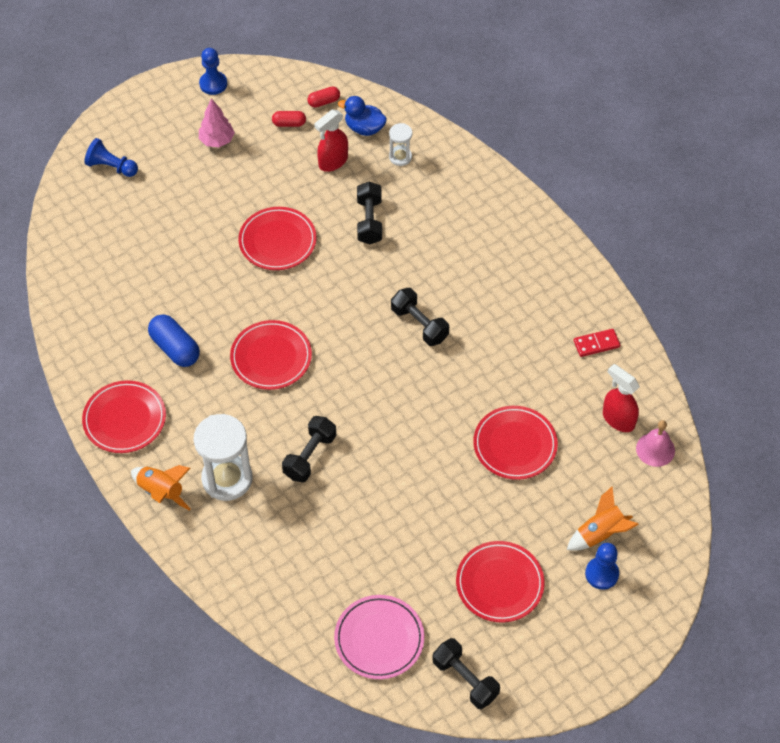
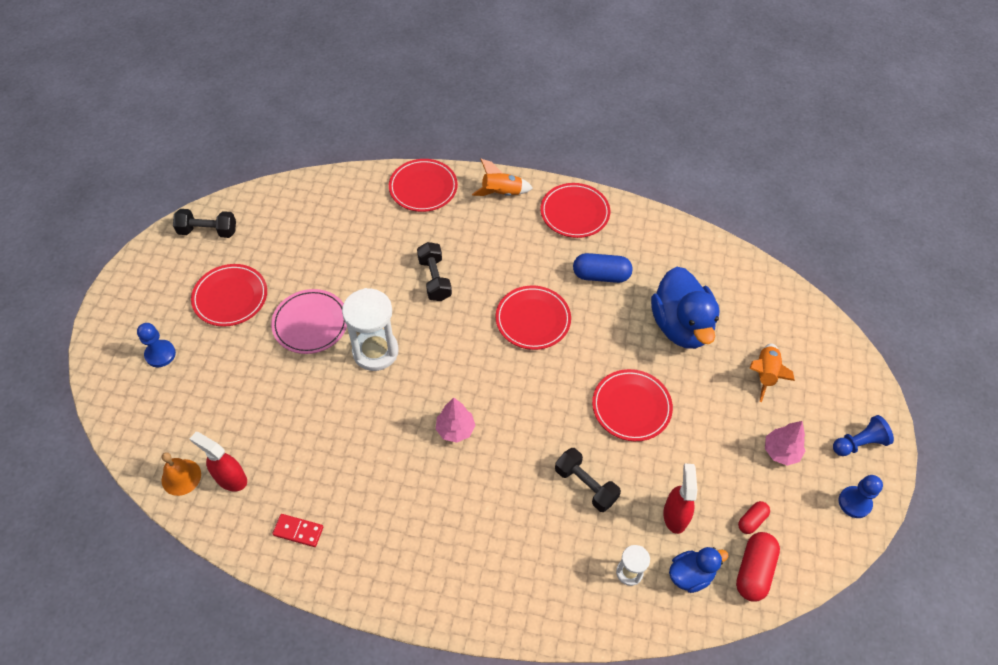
camera: 135 degrees right, 0 degrees up
blue pawn [84,138,138,177] -> blue pawn moved to [833,415,894,456]
white hourglass [194,414,252,501] -> white hourglass moved to [342,288,399,371]
red capsule [307,87,340,108] -> red capsule [736,532,780,601], size x1.75
pink plate [334,595,424,679] -> pink plate moved to [271,289,347,354]
black dumbbell [391,288,449,346] -> pink tree [436,397,476,443]
red plate [473,406,558,480] -> red plate moved to [389,159,458,212]
orange rocket [567,486,639,551] -> orange rocket moved to [749,343,795,402]
red domino [574,329,620,357] -> red domino turned 75 degrees clockwise [272,514,323,547]
red spray bottle [603,364,640,432] -> red spray bottle turned 150 degrees counterclockwise [190,432,247,491]
pink bell [636,420,675,467] -> orange bell [161,452,201,496]
none -> blue duck [651,267,720,349]

